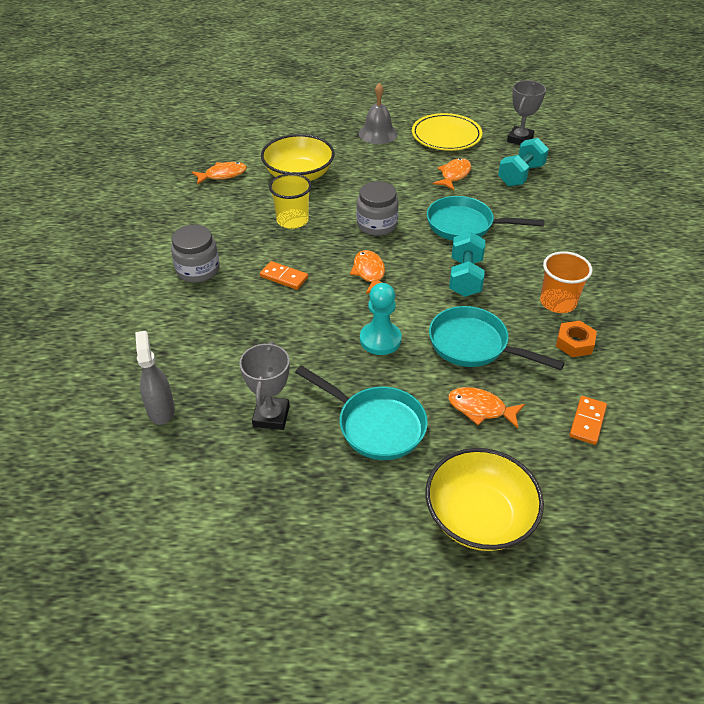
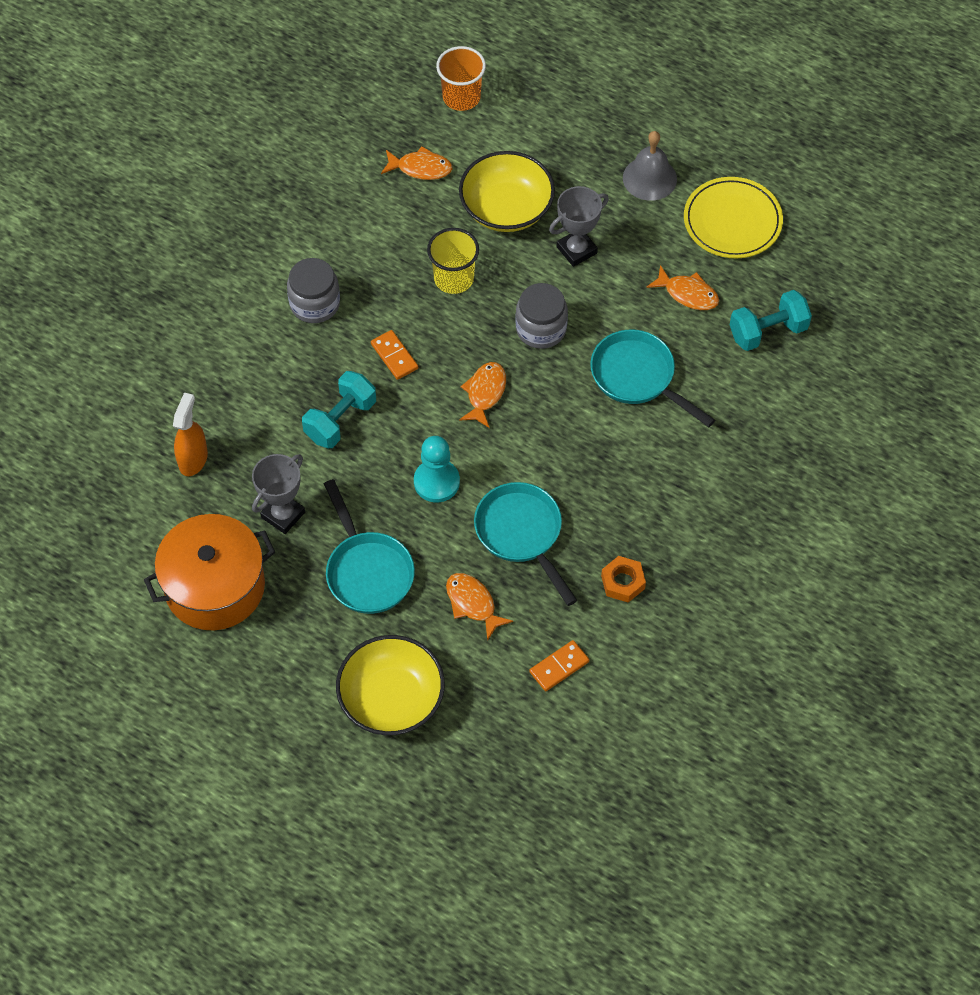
camera: 30 degrees right, 15 degrees up
grey spray bottle [135,331,175,425] -> orange spray bottle [173,393,208,476]
orange fish [433,158,471,190] -> orange fish turned 60 degrees clockwise [646,265,719,310]
turquoise dumbbell [449,231,485,297] -> turquoise dumbbell moved to [302,371,376,448]
grey trophy [507,80,546,145] -> grey trophy moved to [549,186,609,267]
orange cup [540,251,593,313] -> orange cup moved to [436,46,486,111]
none -> orange pot [144,514,275,630]

